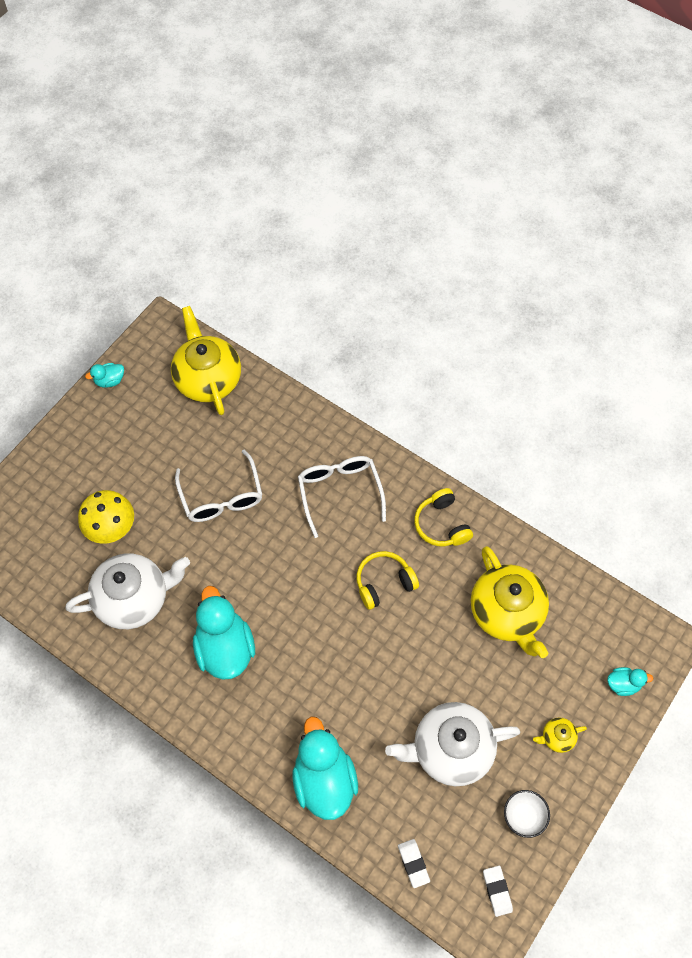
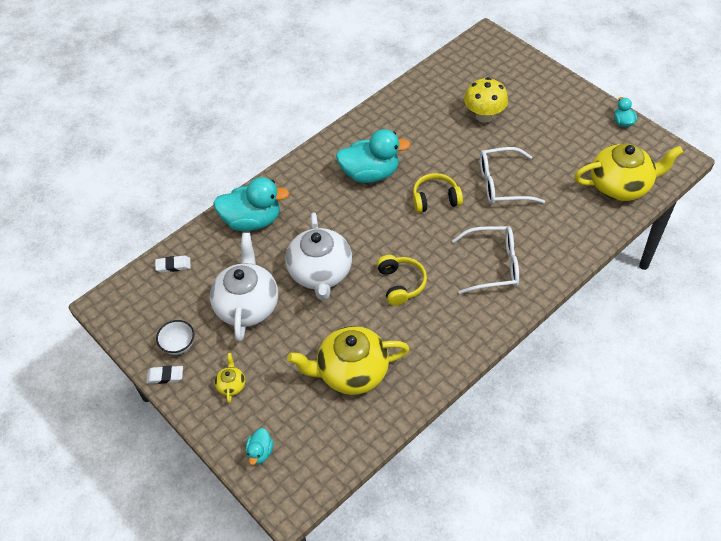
camera: 105 degrees right, 10 degrees down
white teapot [65,553,190,629] -> white teapot moved to [286,212,352,301]
yellow headphones [414,488,473,546] -> yellow headphones moved to [413,173,463,213]
white eraser [483,866,513,917] -> white eraser moved to [146,366,183,384]

